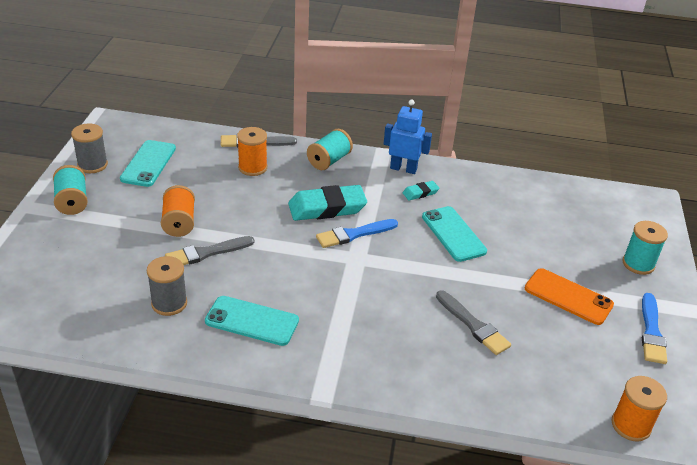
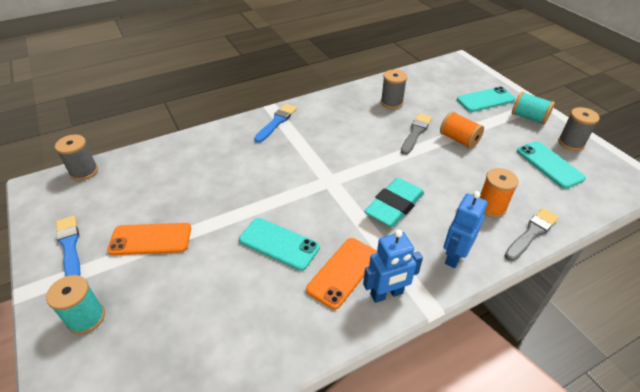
camera: 145 degrees right, 5 degrees up
turquoise phone [205,296,299,346] -> turquoise phone moved to [457,87,516,112]
turquoise spool [307,129,353,170] -> blue robot [444,191,488,268]
blue brush [316,219,398,248] -> blue brush moved to [254,104,297,143]
turquoise eraser [403,181,439,201] -> orange phone [306,238,377,310]
grey brush [436,290,511,355] -> none
orange spool [612,376,667,441] -> grey spool [55,135,98,181]

